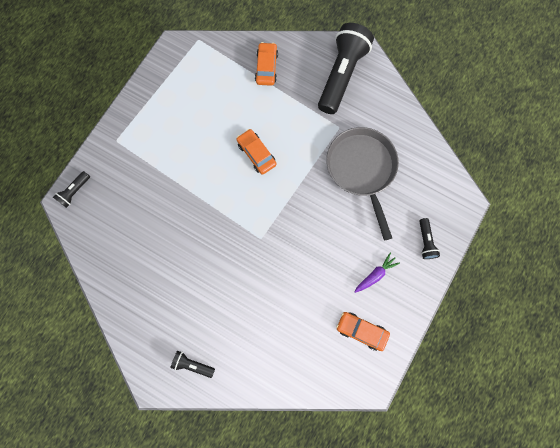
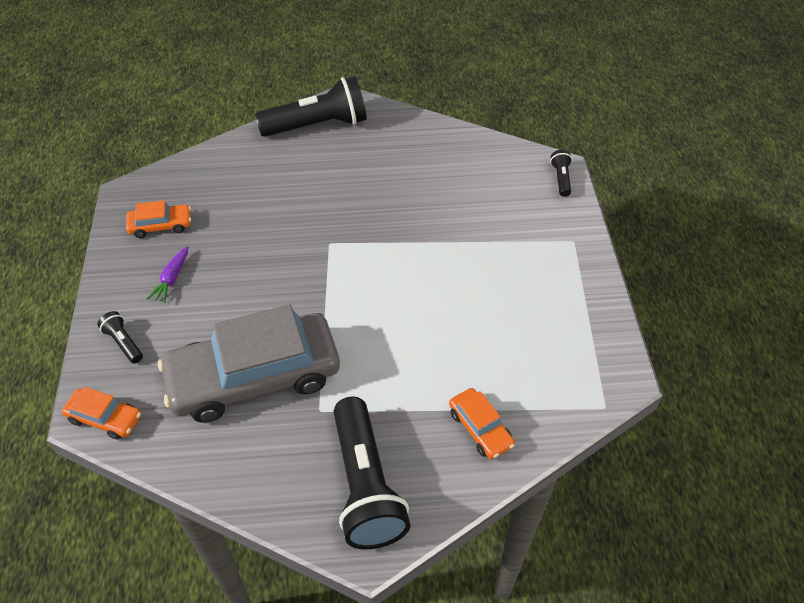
camera: 145 degrees right, 25 degrees down
black flashlight [170,351,215,378] -> black flashlight [255,76,367,137], size x2.30
orange car [237,129,277,174] -> orange car moved to [62,387,141,440]
grey pan [326,127,399,241] -> grey car [158,305,340,423]

